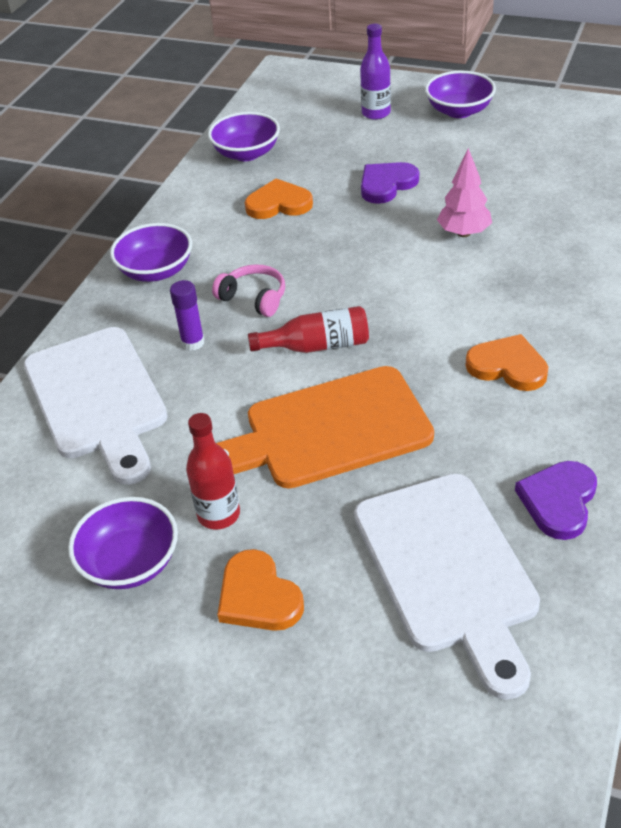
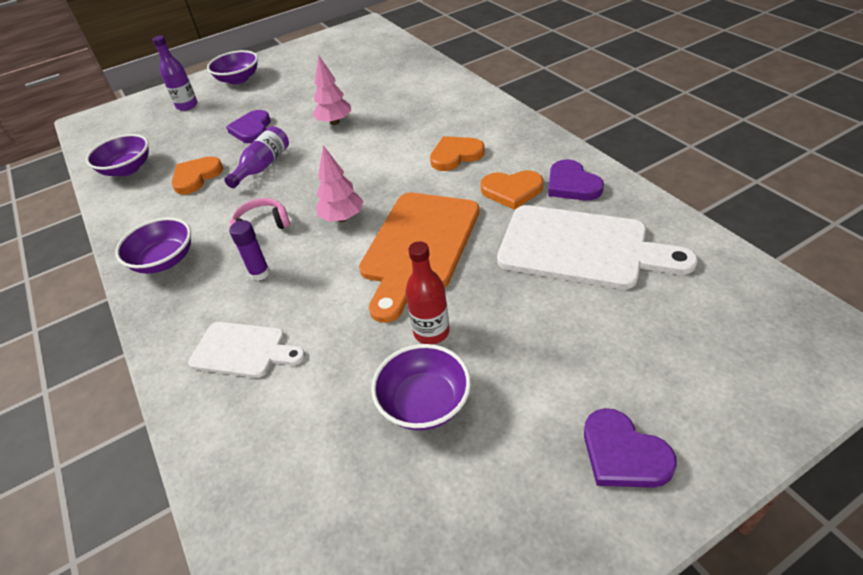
camera: 50 degrees left, 0 degrees up
white cutting board [24,327,168,485] -> white cutting board [188,322,305,378], size x0.57
orange heart [217,549,304,631] -> orange heart moved to [481,170,543,210]
red bottle [248,306,369,353] -> pink tree [316,145,363,222]
none -> purple bottle [224,126,289,188]
none -> purple heart [584,408,677,488]

